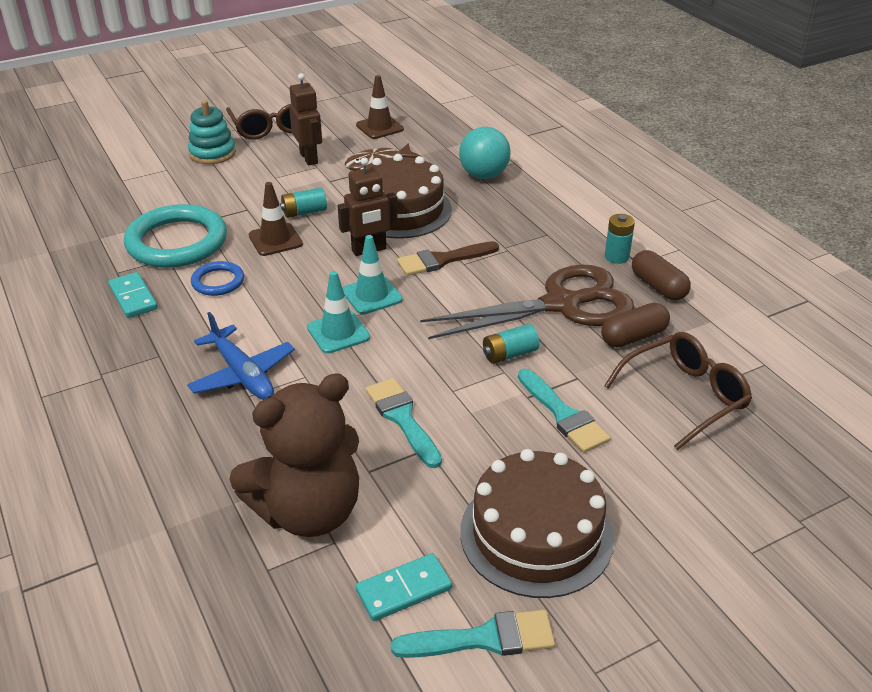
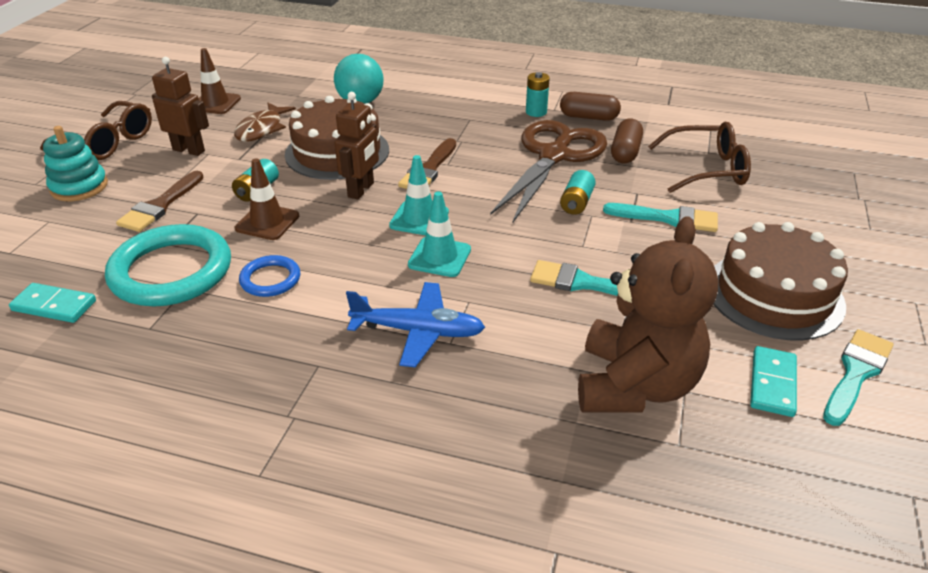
camera: 45 degrees left, 0 degrees up
turquoise domino [108,272,158,318] -> turquoise domino moved to [9,283,96,323]
brown glasses [604,332,752,450] -> brown glasses turned 75 degrees clockwise [648,122,751,193]
none -> brown brush [116,171,204,232]

